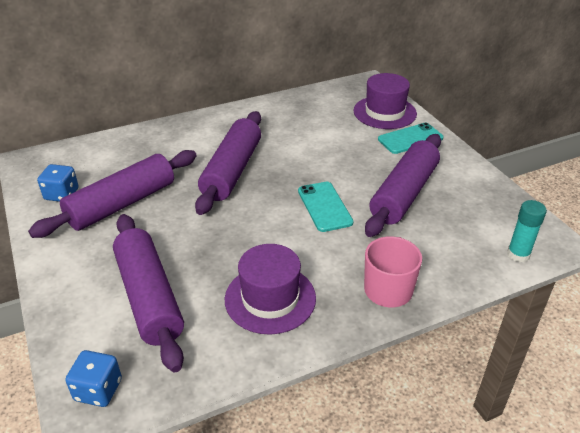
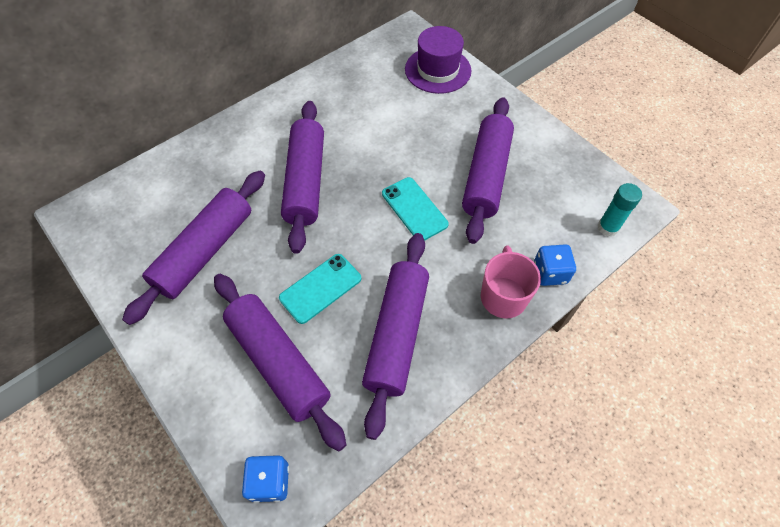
camera: 15 degrees left, 20 degrees up
blue dice [37,164,79,202] -> blue dice moved to [534,244,576,286]
purple hat [225,244,316,335] -> purple rolling pin [362,233,429,440]
turquoise phone [378,123,444,154] -> turquoise phone moved to [279,254,361,324]

